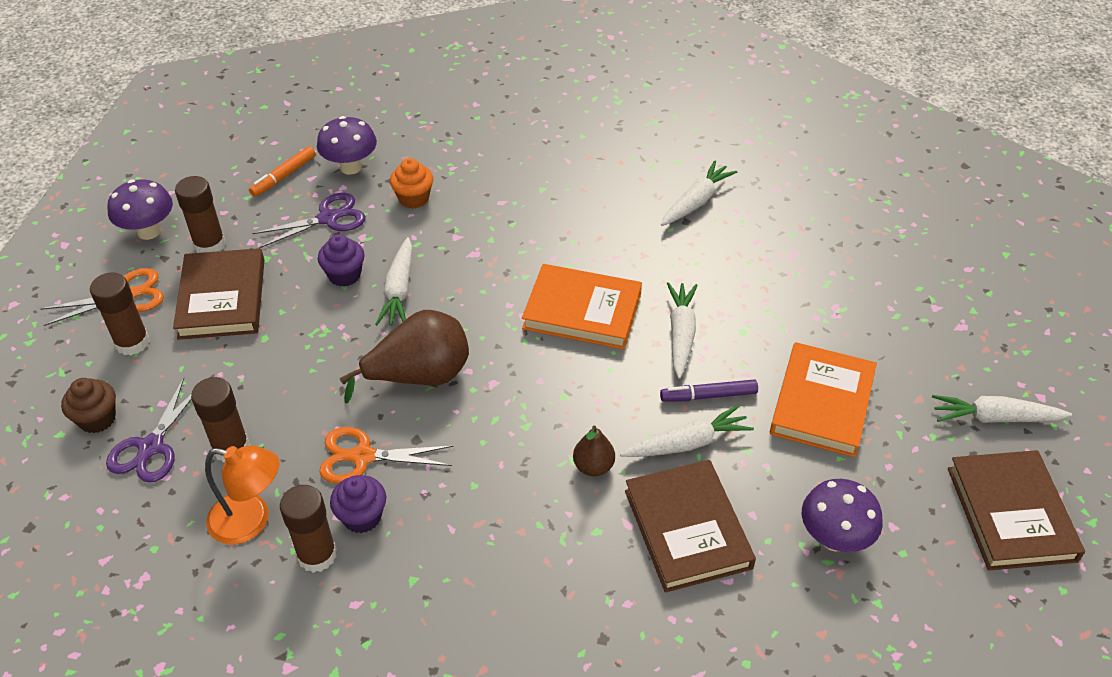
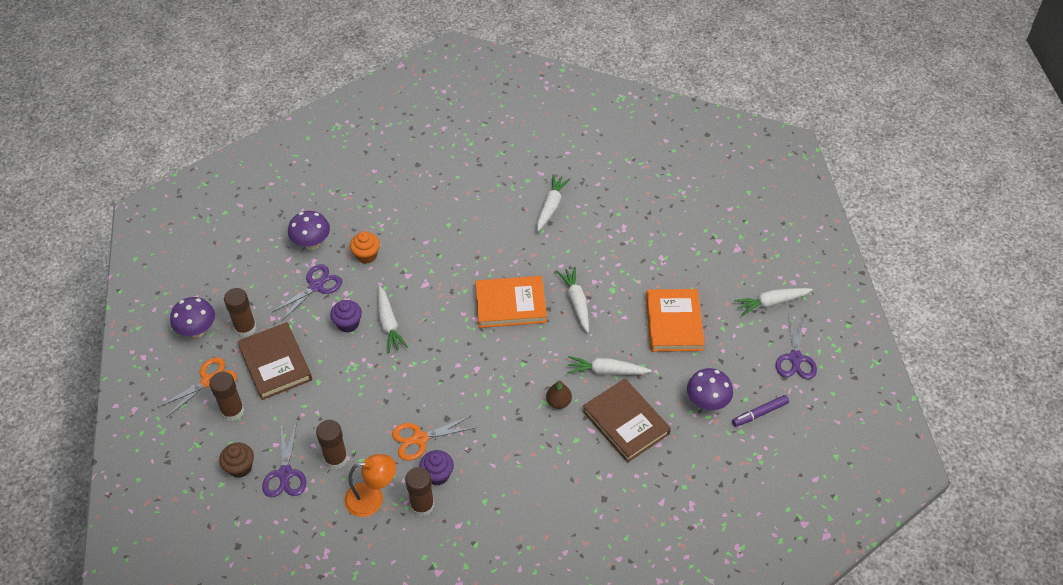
camera: 20 degrees left, 5 degrees up
orange marker [249,146,316,197] -> none
brown pear [340,310,469,404] -> none
white carrot [620,404,754,457] -> white carrot turned 135 degrees counterclockwise [567,356,652,375]
purple marker [660,379,758,402] -> purple marker moved to [732,395,789,427]
brown book [948,450,1085,570] -> purple scissors [775,314,817,379]

